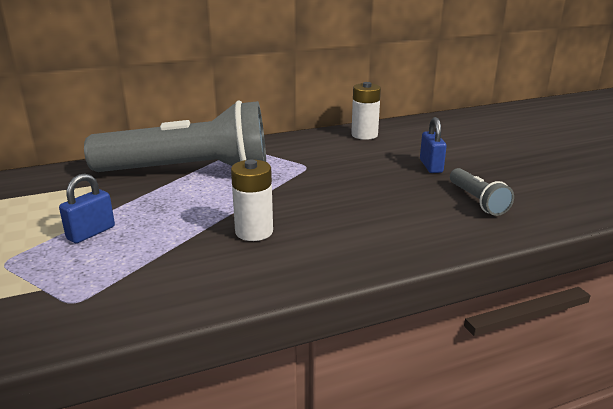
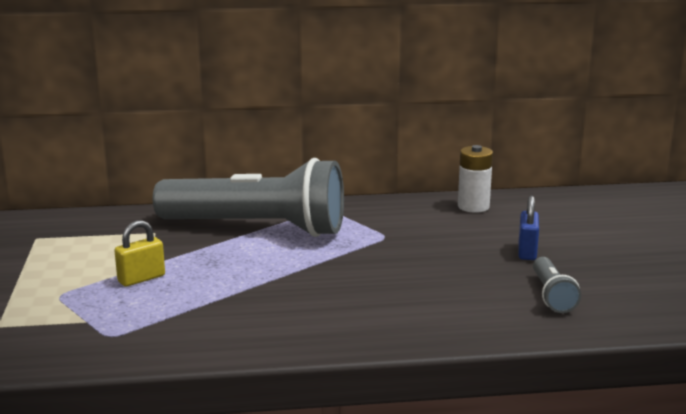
camera: 15 degrees right, 5 degrees down
blue padlock [59,174,115,243] -> yellow padlock [114,220,165,287]
white battery [231,160,273,241] -> none

